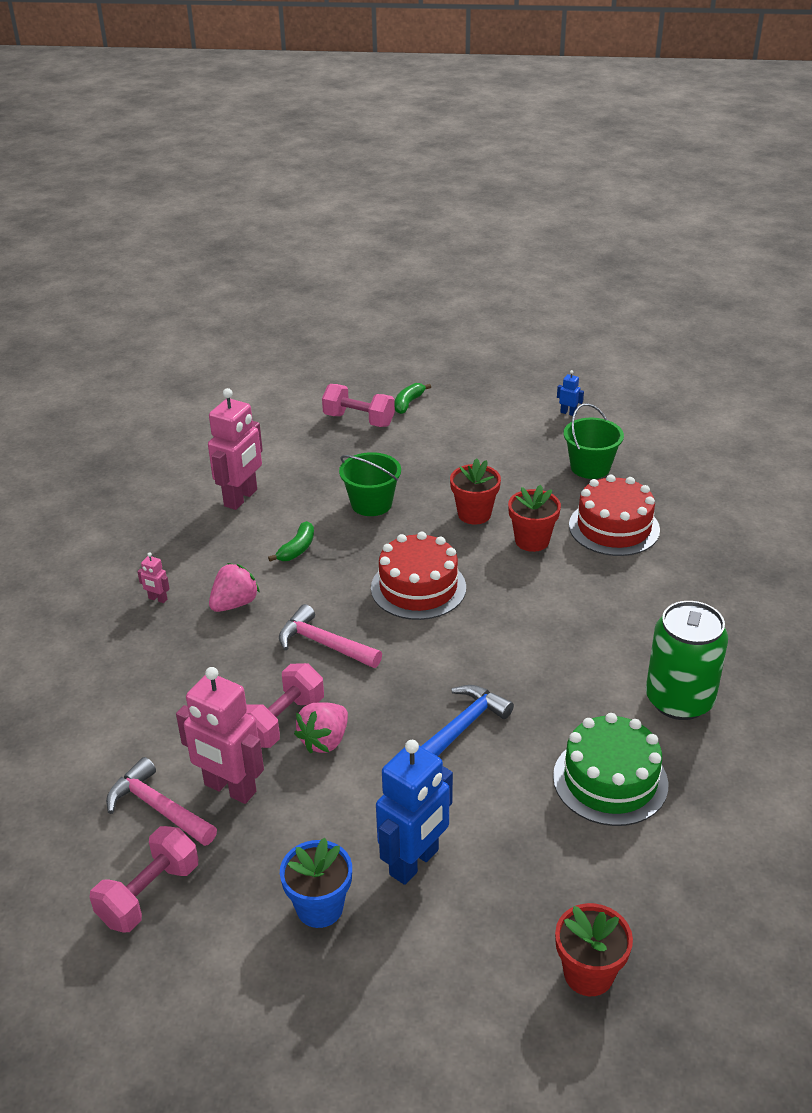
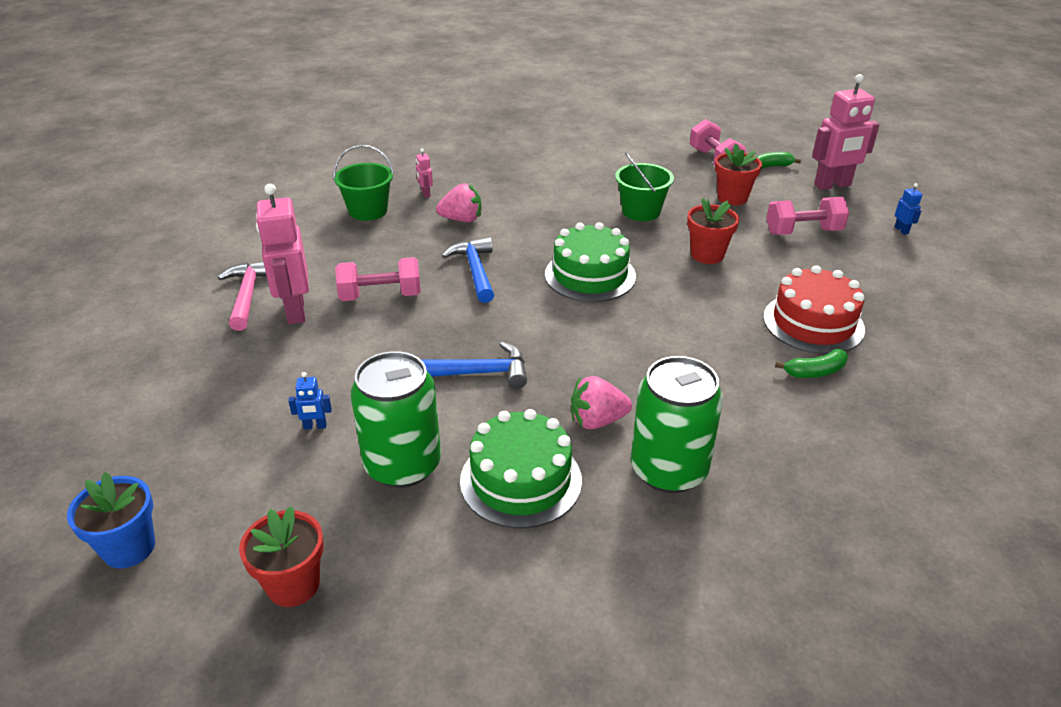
camera: 45 degrees right, 0 degrees up
pink dumbbell [90,826,198,933] -> pink dumbbell moved to [766,197,849,235]
pink robot [208,388,263,510] -> pink robot moved to [812,74,880,190]
green banana [268,521,314,562] -> green banana moved to [775,349,848,378]
pink hammer [279,604,382,668] -> blue hammer [442,237,494,303]
blue flower pot [280,838,352,928] -> blue flower pot moved to [67,472,155,568]
pink strawberry [294,702,348,753] -> pink strawberry moved to [571,376,632,429]
red cake [371,532,466,620] -> green cake [545,222,636,302]
blue robot [376,740,453,885] -> blue robot [288,372,332,430], size x0.42
red flower pot [508,485,561,552] -> red flower pot moved to [715,144,762,205]
green bucket [564,403,624,479] -> green bucket moved to [333,145,394,221]
none -> green can [350,351,441,488]

